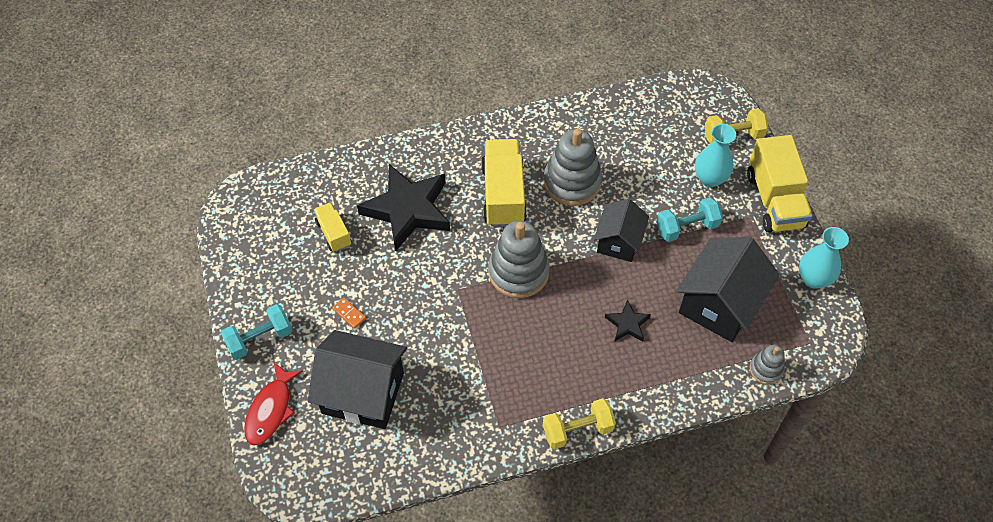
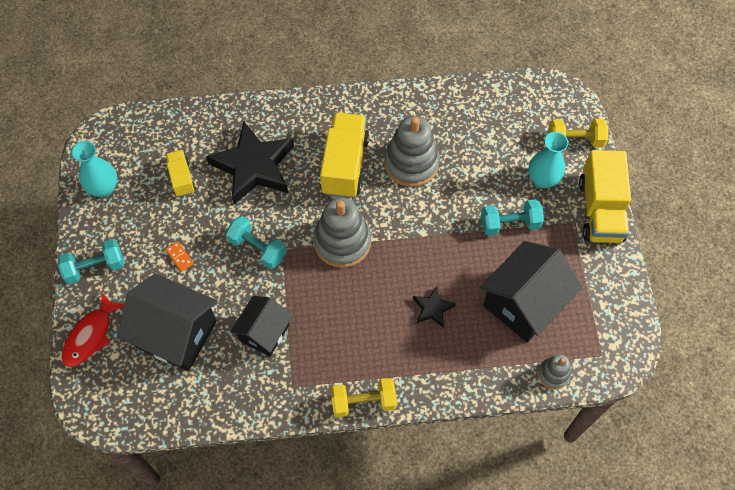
camera: 10 degrees right, 5 degrees up
black house [594,199,649,262] -> black house moved to [230,296,293,357]
turquoise vase [799,227,849,289] -> turquoise vase moved to [72,141,118,197]
none -> turquoise dumbbell [226,216,287,269]

